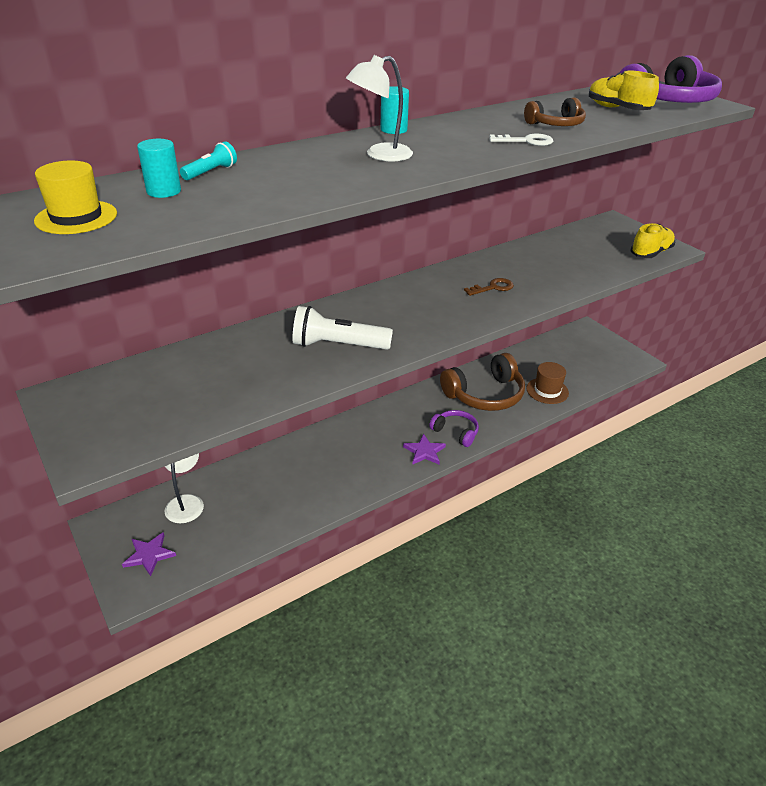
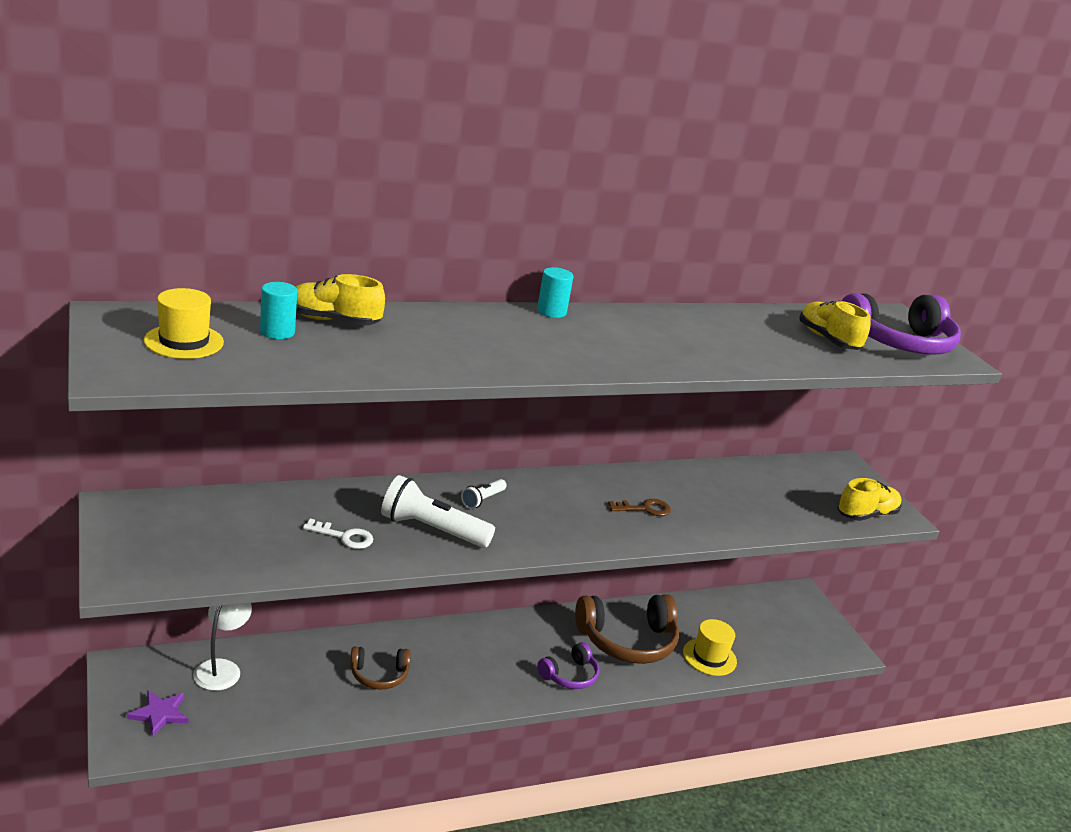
camera: 10 degrees right, 10 degrees down
turquoise flashlight [180,141,237,180] -> yellow shoe [295,274,385,326]
white lamp [346,55,413,161] -> none
purple star [403,434,446,465] -> none
purple headphones [429,410,479,447] -> purple headphones turned 90 degrees clockwise [537,642,599,689]
white key [489,134,553,146] -> white key moved to [303,519,373,549]
brown headphones [524,97,586,126] -> brown headphones moved to [350,646,410,690]
brown hat [526,362,569,404] -> yellow hat [683,619,737,676]
none -> white flashlight [461,479,507,509]

